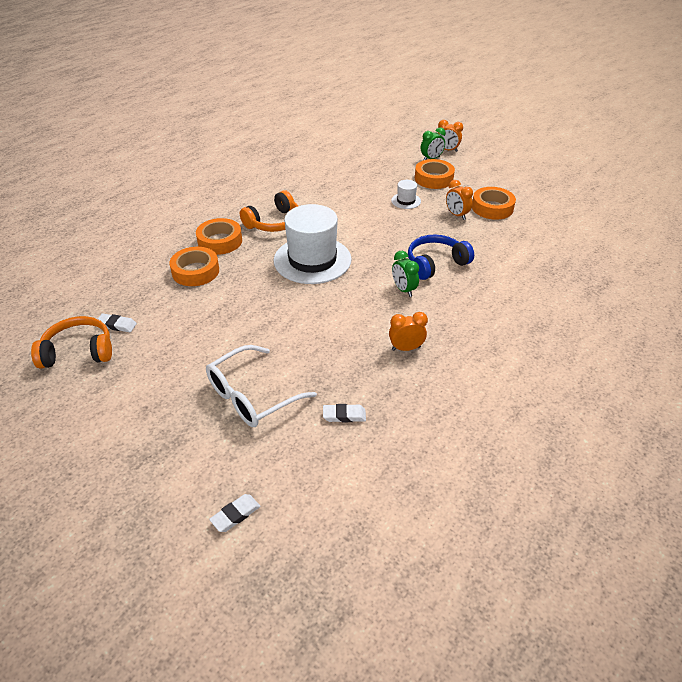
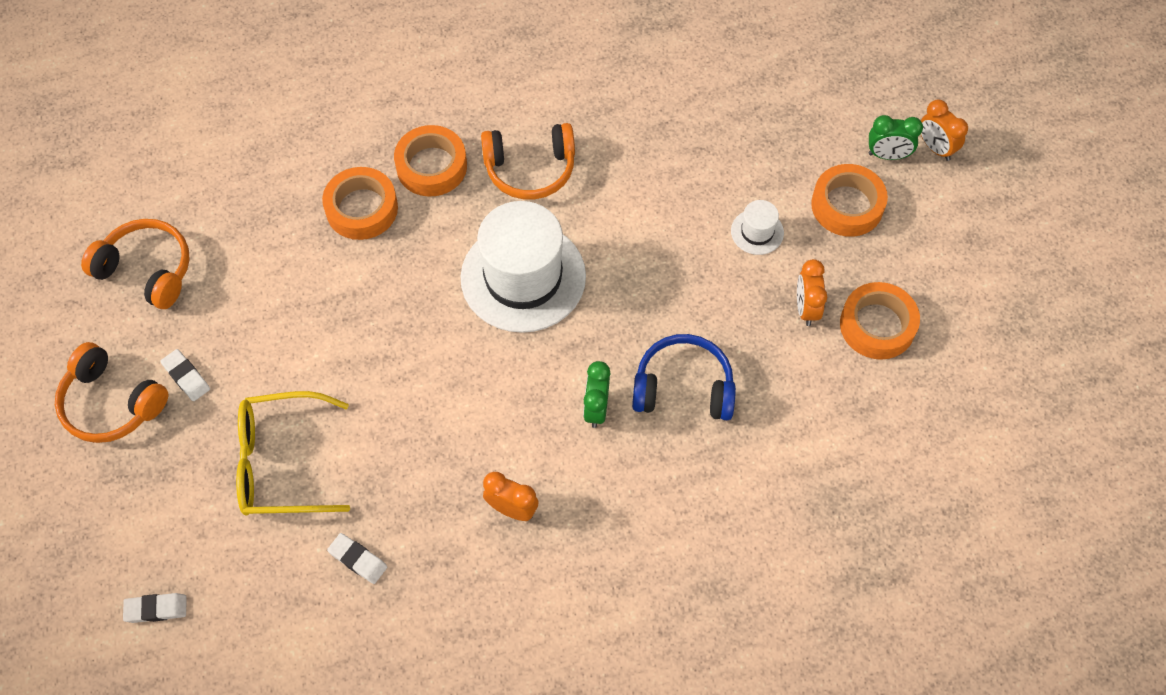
camera: 35 degrees right, 20 degrees up
white eraser [98,313,137,332] -> white eraser moved to [160,349,210,401]
white glasses [206,345,317,427] -> yellow glasses [236,391,350,516]
none -> orange headphones [55,342,168,443]

